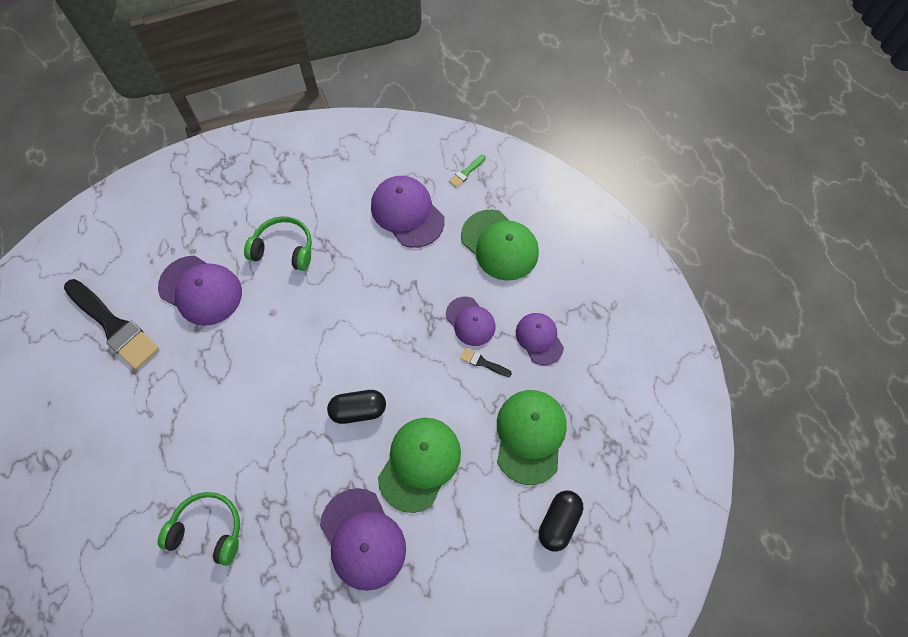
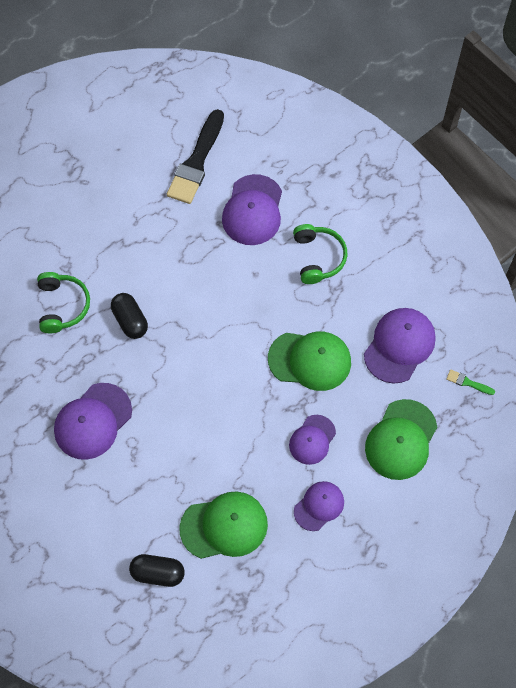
camera: 70 degrees right, 0 degrees up
black capsule [327,390,386,424] -> black capsule moved to [111,293,148,339]
green cap [378,418,461,513] -> green cap moved to [268,332,351,391]
black brush [460,348,512,377] -> none

